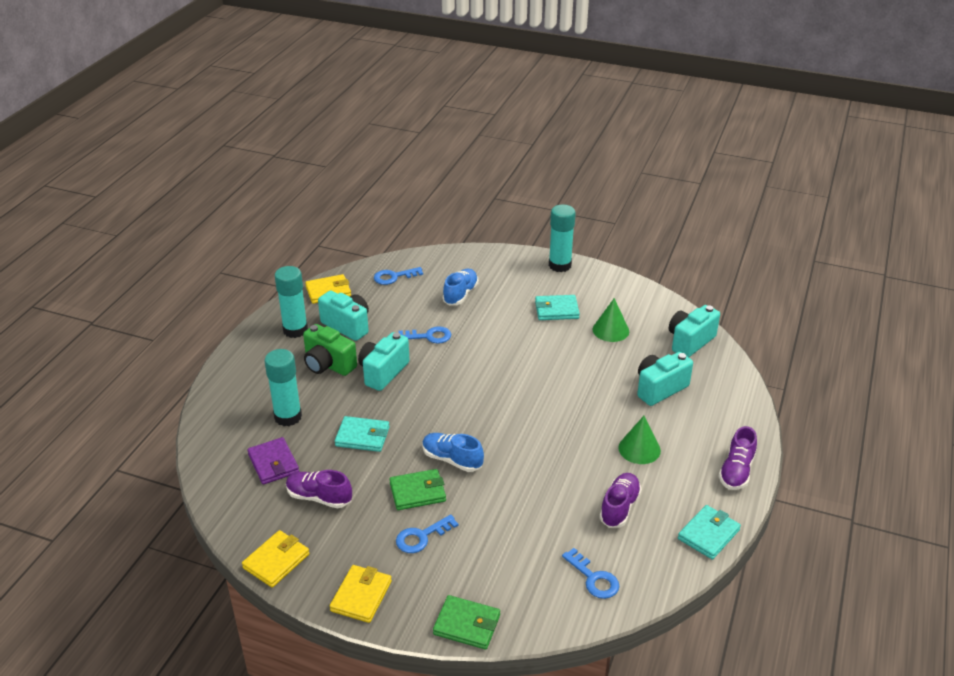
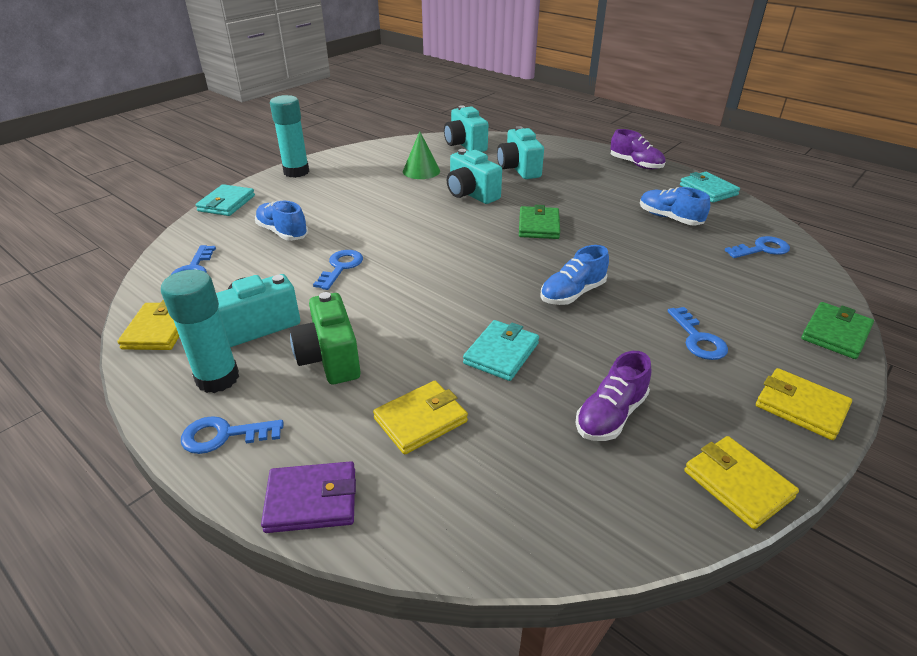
camera: 70 degrees left, 0 degrees up
purple wallet [247,437,299,485] -> purple wallet moved to [261,461,356,533]
turquoise glue stick [264,349,302,426] -> yellow wallet [373,381,468,455]
green camera [303,324,357,376] -> green camera turned 105 degrees clockwise [290,292,361,384]
turquoise camera [358,332,410,391] -> turquoise camera moved to [447,149,502,204]
green wallet [389,469,446,510] -> green wallet moved to [519,205,560,239]
turquoise wallet [535,295,580,320] -> turquoise wallet moved to [196,184,255,216]
purple shoe [599,473,642,528] -> blue shoe [640,187,710,225]
green cone [618,416,661,464] -> none
none -> blue key [181,416,284,454]

